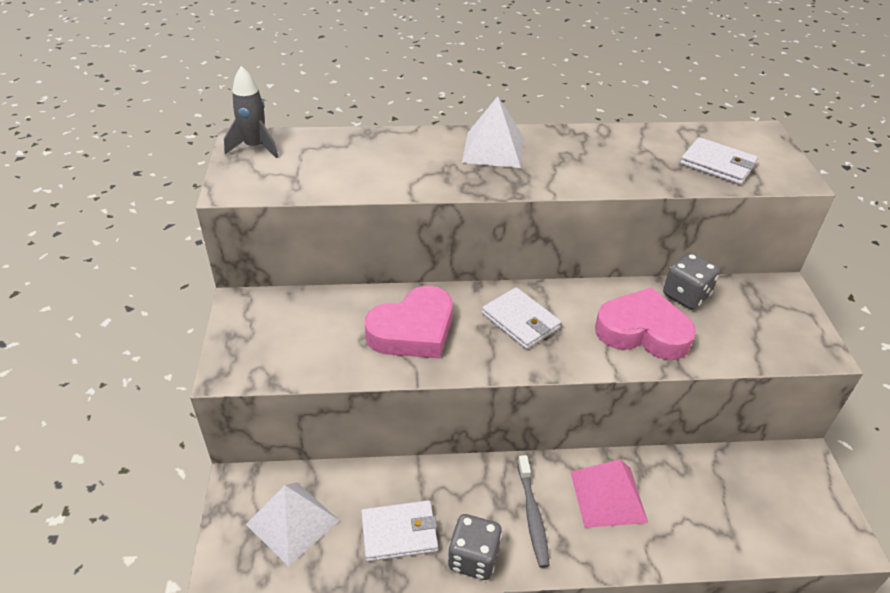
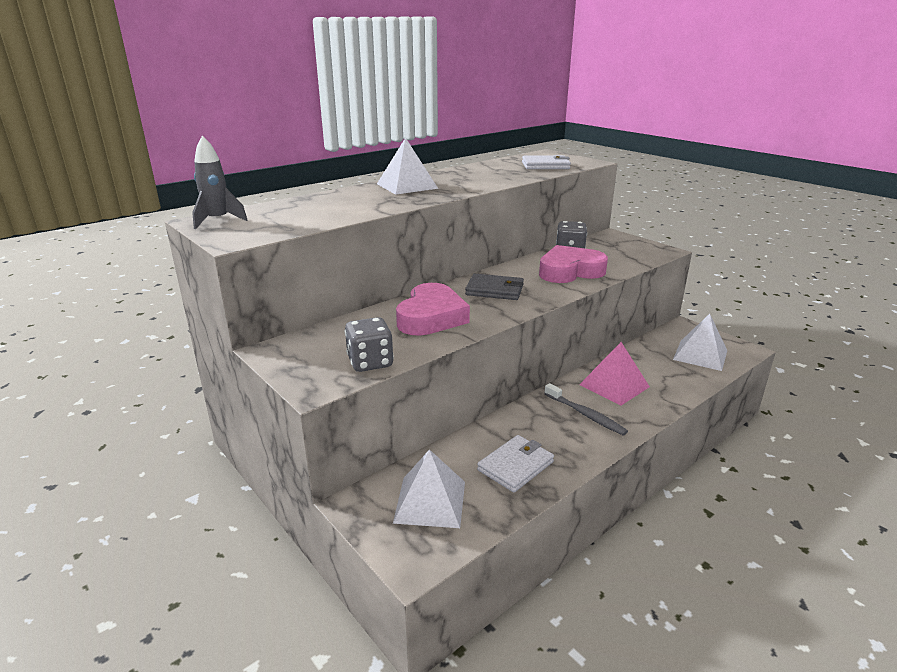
camera: 35 degrees left, 15 degrees down
grey dice [448,514,502,580] -> grey dice moved to [345,317,394,372]
white wallet [482,287,561,349] -> grey wallet [465,274,524,300]
none -> white pyramid [673,314,727,371]

